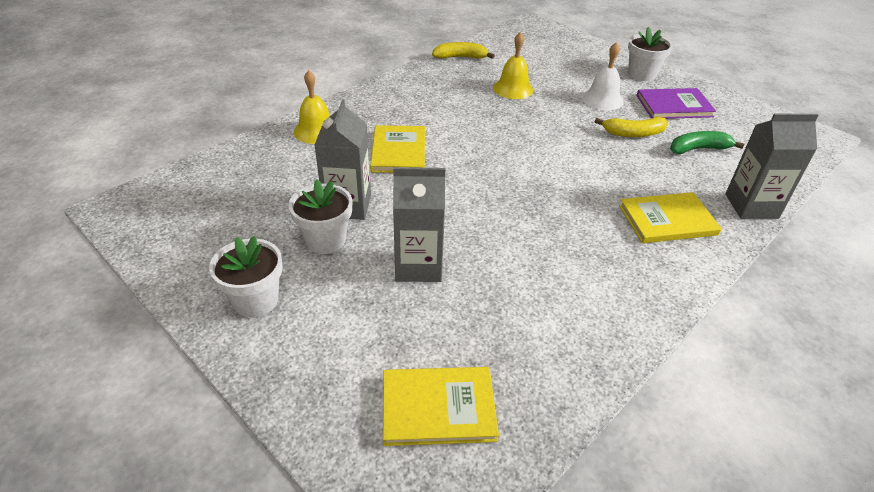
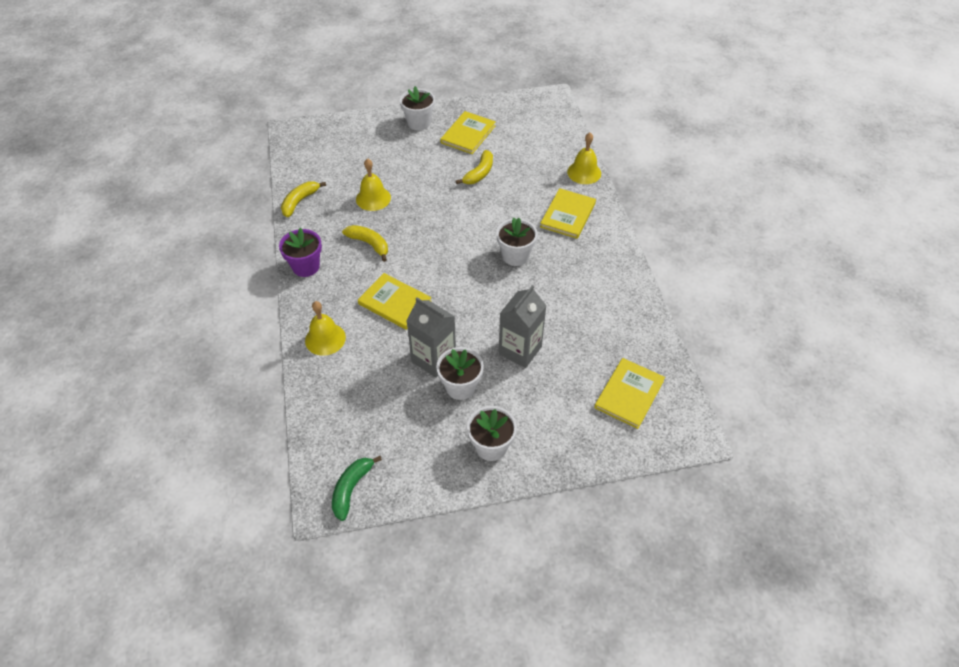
camera: 55 degrees left, 10 degrees up
white bell [582,42,624,110] -> none
purple book [637,88,716,119] -> yellow book [440,111,496,154]
green banana [670,131,744,154] -> green banana moved to [332,456,382,521]
grey carton [725,114,818,219] -> yellow bell [567,133,601,184]
none -> purple flower pot [279,228,322,277]
none -> yellow banana [342,225,388,262]
none -> white flower pot [496,218,538,266]

